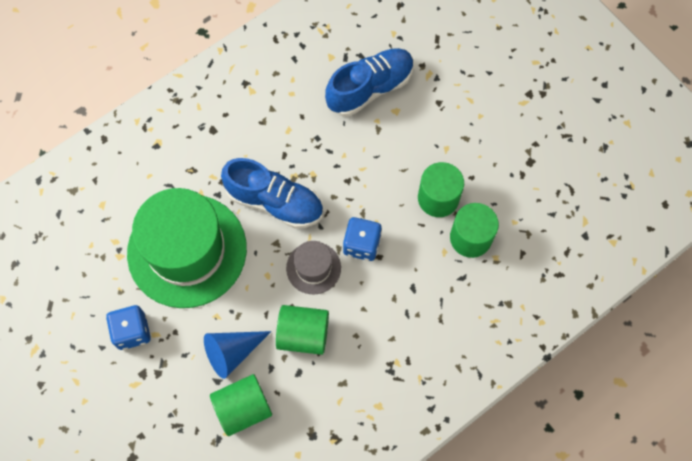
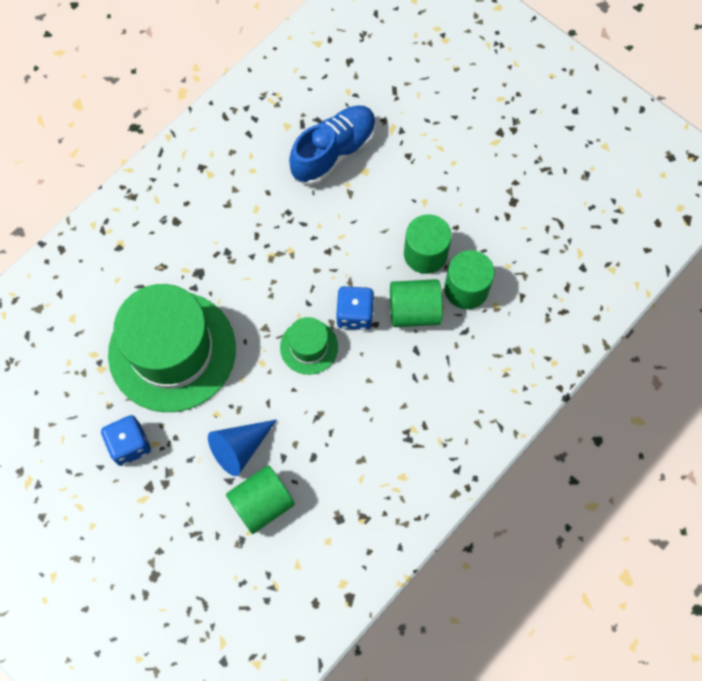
camera: 10 degrees left, 0 degrees up
blue shoe [221,158,323,229] -> none
green cylinder [276,305,329,355] -> green cylinder moved to [390,279,443,327]
grey hat [286,241,341,294] -> green hat [280,317,338,375]

